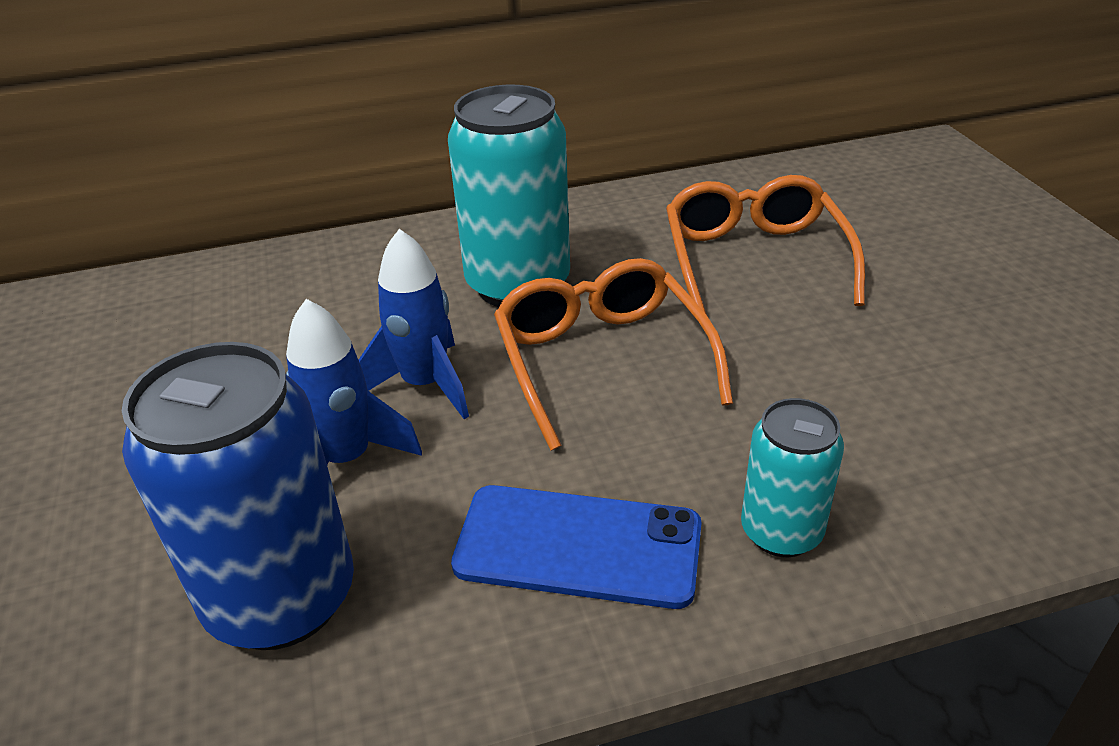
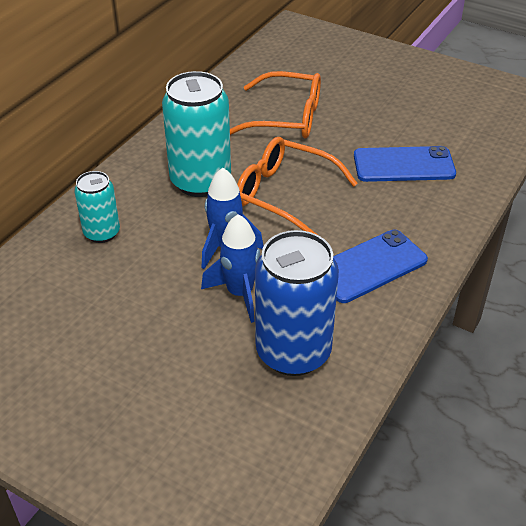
camera: 45 degrees left, 5 degrees up
orange glasses [666,175,865,315] -> orange glasses turned 150 degrees clockwise [230,71,321,138]
turquoise can [741,398,844,557] -> turquoise can moved to [74,171,120,243]
none -> blue phone [354,146,456,182]

